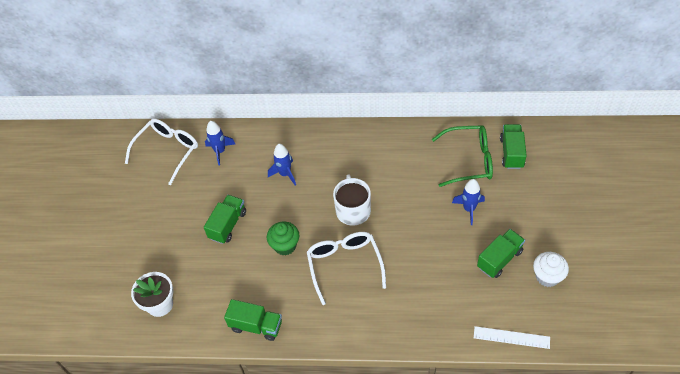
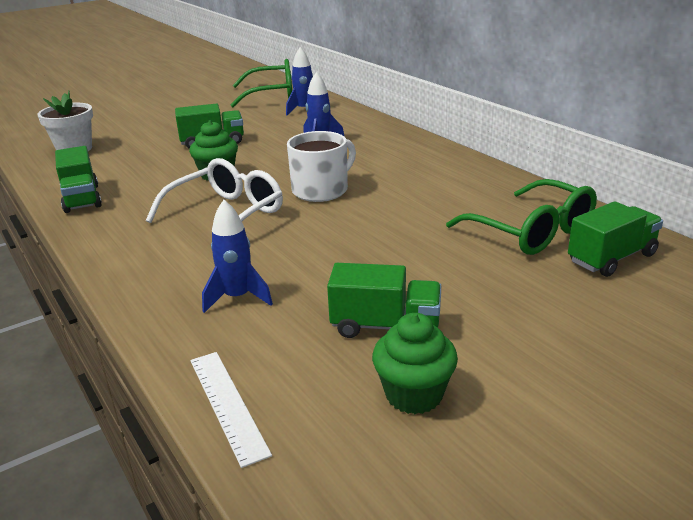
camera: 50 degrees right, 25 degrees down
white glasses [125,119,198,185] -> green glasses [231,59,292,107]
blue rocket [452,179,485,225] -> blue rocket moved to [202,200,273,313]
white cupcake [533,252,569,287] -> green cupcake [372,313,458,414]

